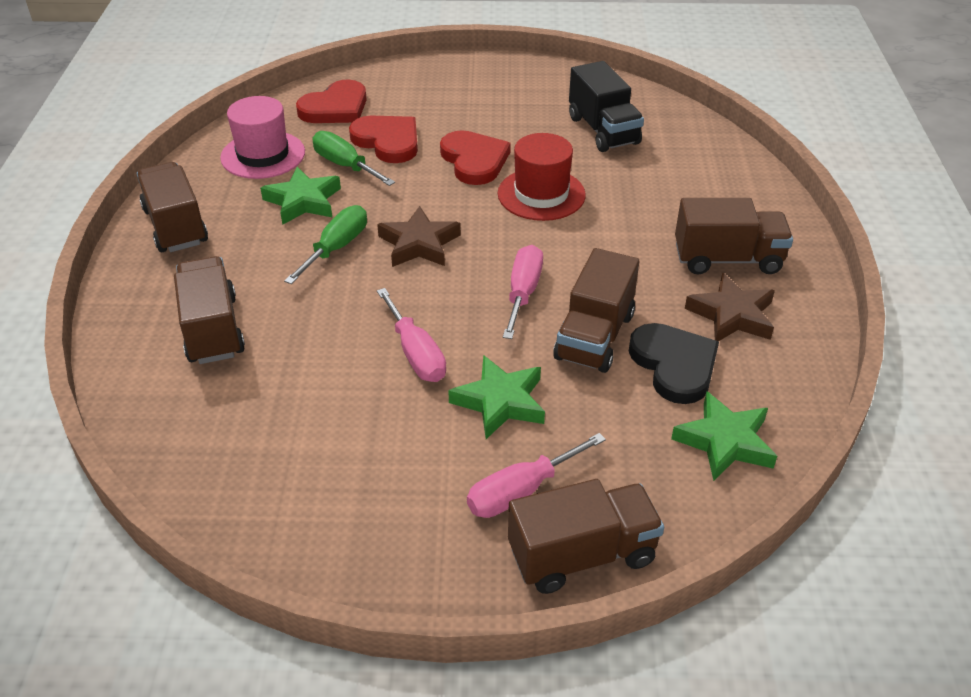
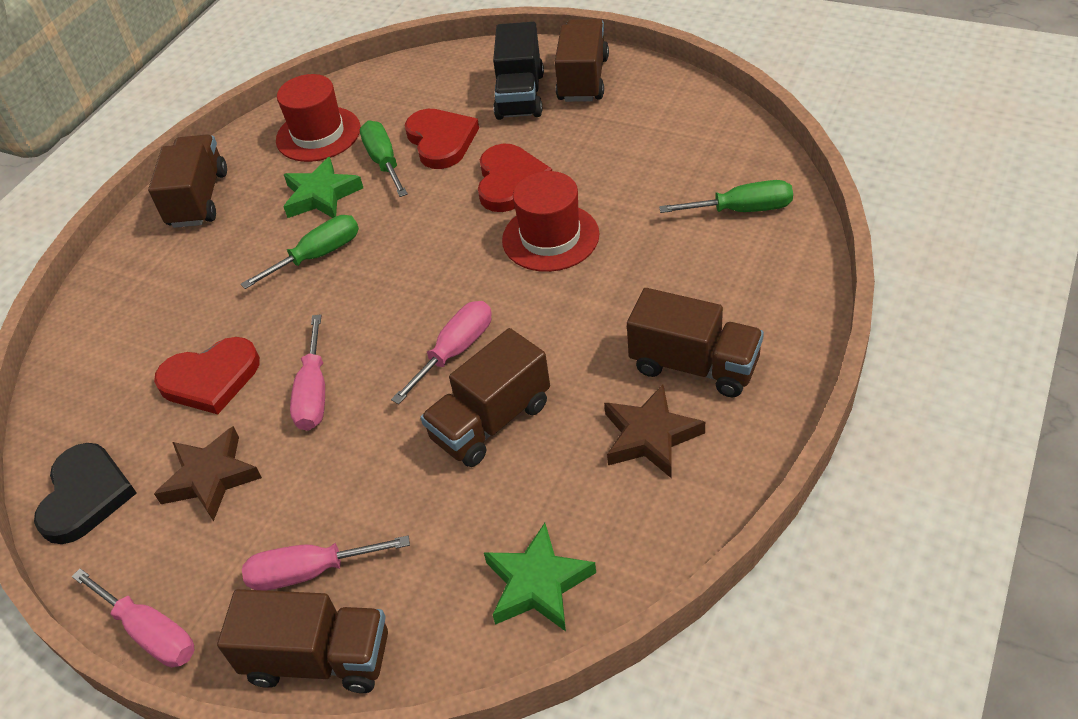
camera: 30 degrees right, 5 degrees up
brown truck [174,256,245,364] -> brown truck moved to [555,19,609,102]
pink hat [220,96,305,179] -> red hat [276,74,361,162]
red heart [296,79,367,123] -> red heart moved to [154,337,260,414]
brown star [377,206,461,267] -> brown star moved to [154,426,262,521]
green star [448,355,545,439] -> none
black truck [569,61,644,152] -> black truck moved to [493,22,544,120]
black heart [629,323,719,404] -> black heart moved to [34,443,137,544]
none -> pink screwdriver [72,568,195,667]
none -> green screwdriver [659,180,793,213]

